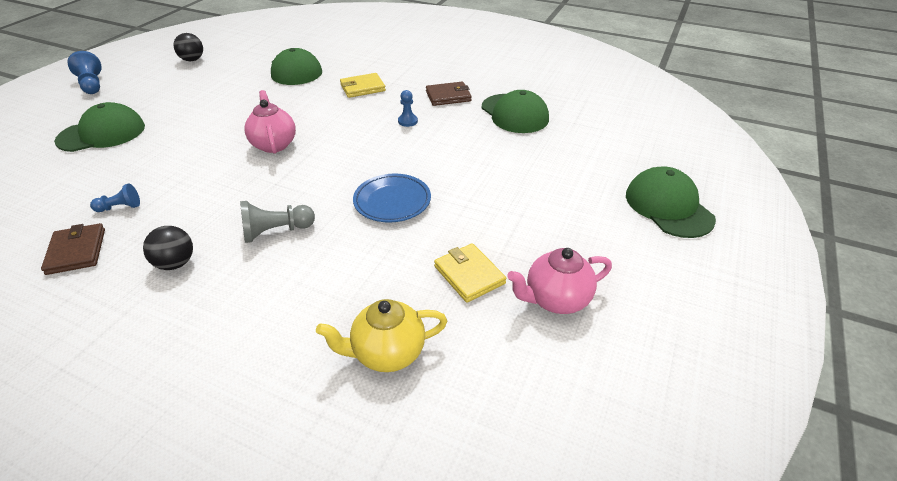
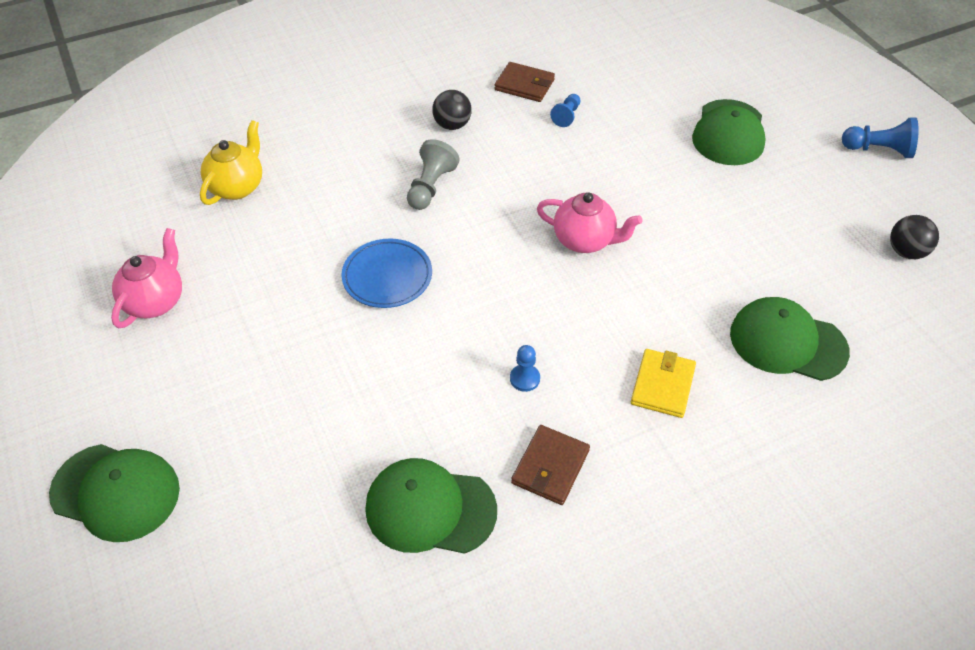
camera: 130 degrees right, 10 degrees up
yellow wallet [434,243,506,303] -> none

